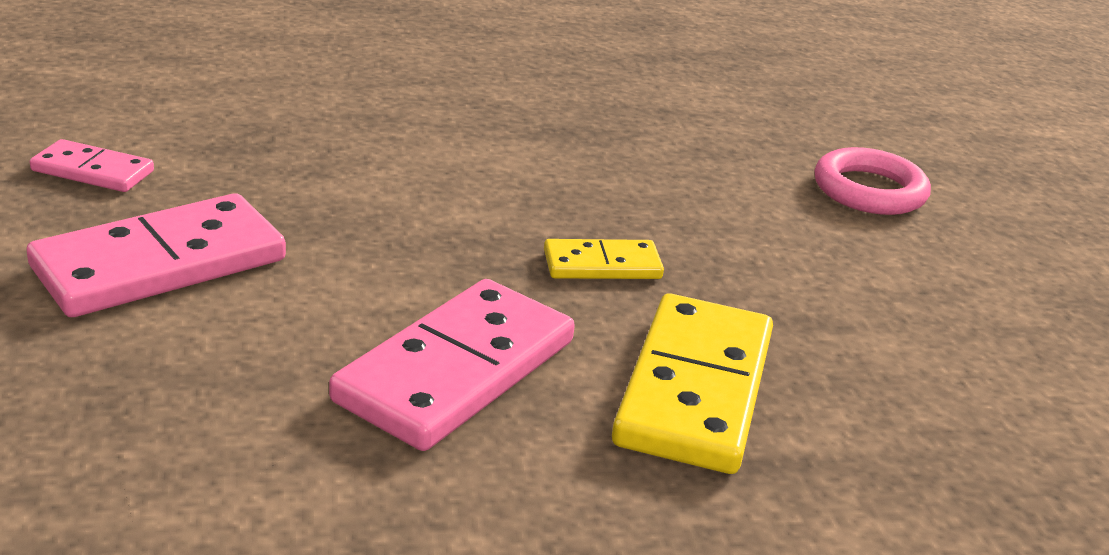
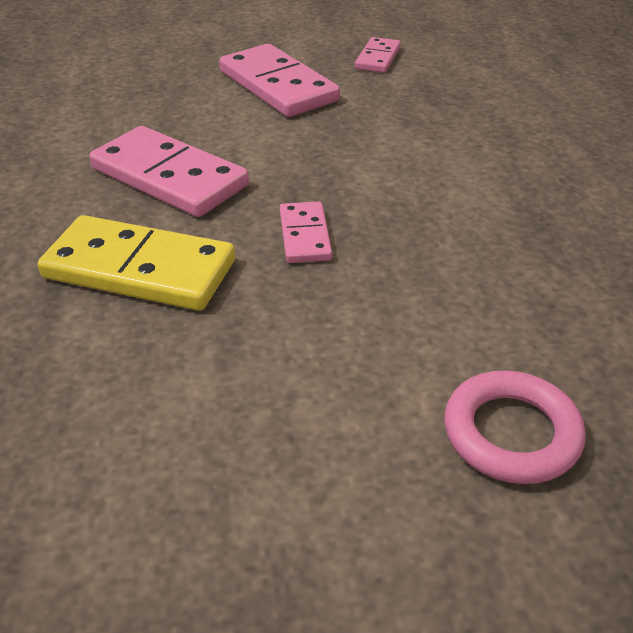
camera: 95 degrees right, 10 degrees up
yellow domino [544,239,664,279] -> pink domino [280,201,332,263]

